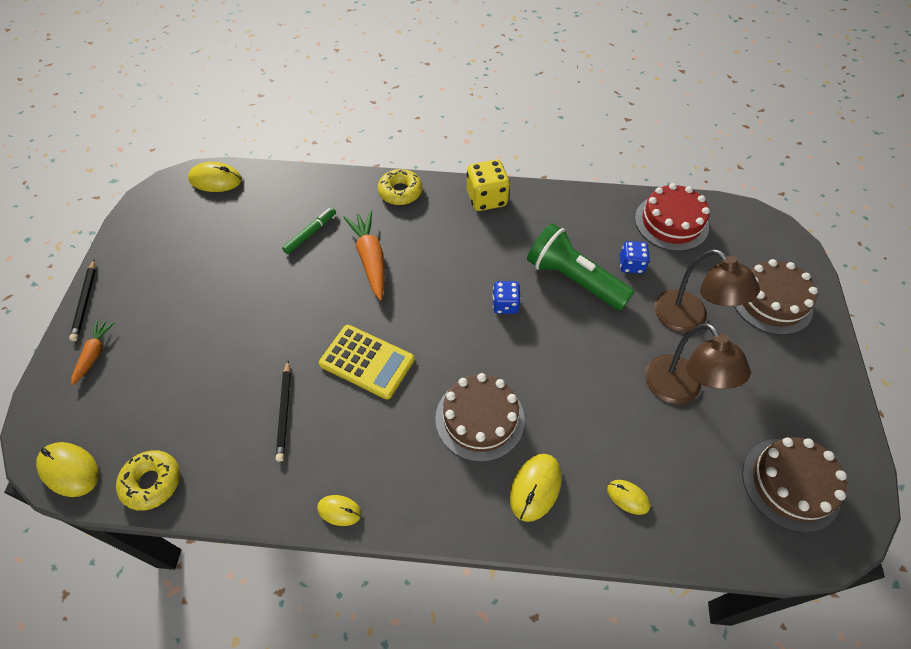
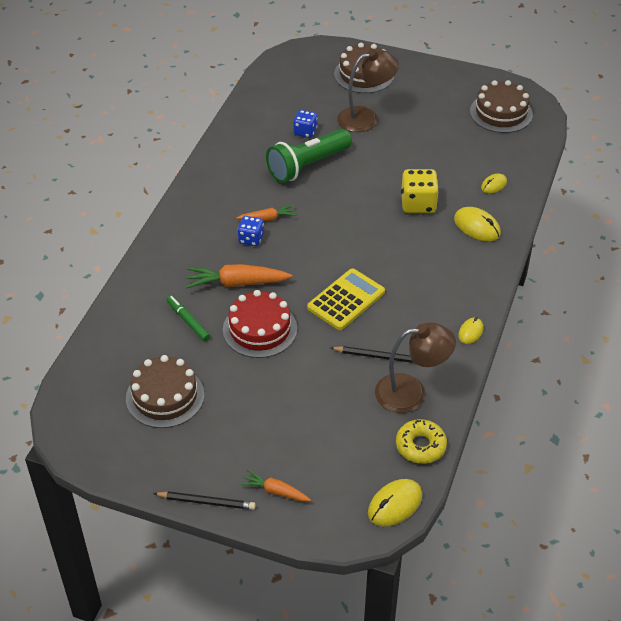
camera: 75 degrees left, 10 degrees down
yellow mouse [188,162,242,192] -> none
yellow donut [378,169,422,205] -> none
brown cake [435,373,525,462] -> brown cake moved to [126,355,204,428]
yellow dice [467,160,510,211] -> yellow dice moved to [401,169,439,213]
blue dice [492,281,521,314] -> blue dice moved to [238,216,264,246]
red cake [635,183,710,251] -> red cake moved to [223,290,297,358]
brown lamp [645,323,751,404] -> brown lamp moved to [375,322,456,413]
none -> orange carrot [236,205,296,221]

